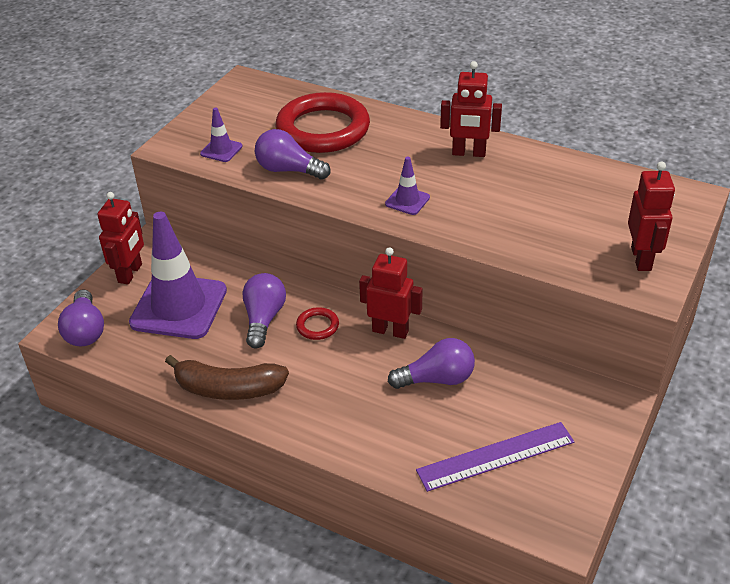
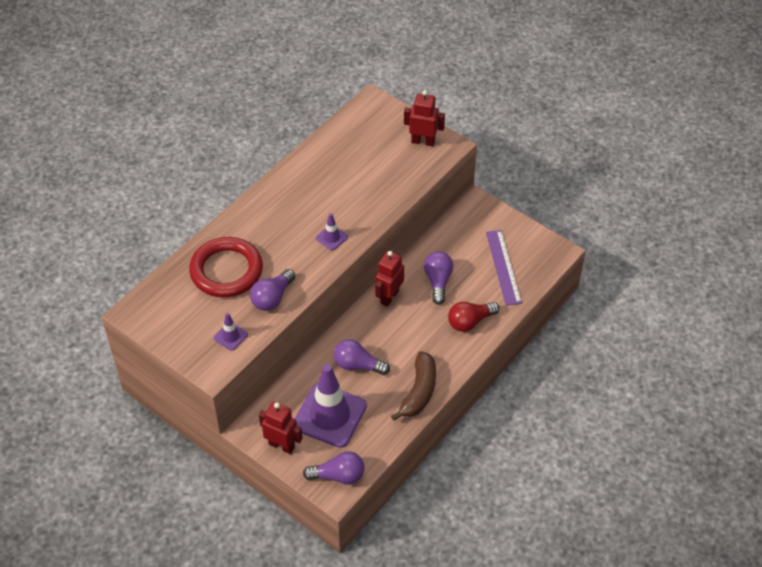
camera: 80 degrees left, 10 degrees up
red ring [296,307,339,340] -> none
red robot [440,61,502,157] -> none
none -> red light bulb [448,302,499,332]

